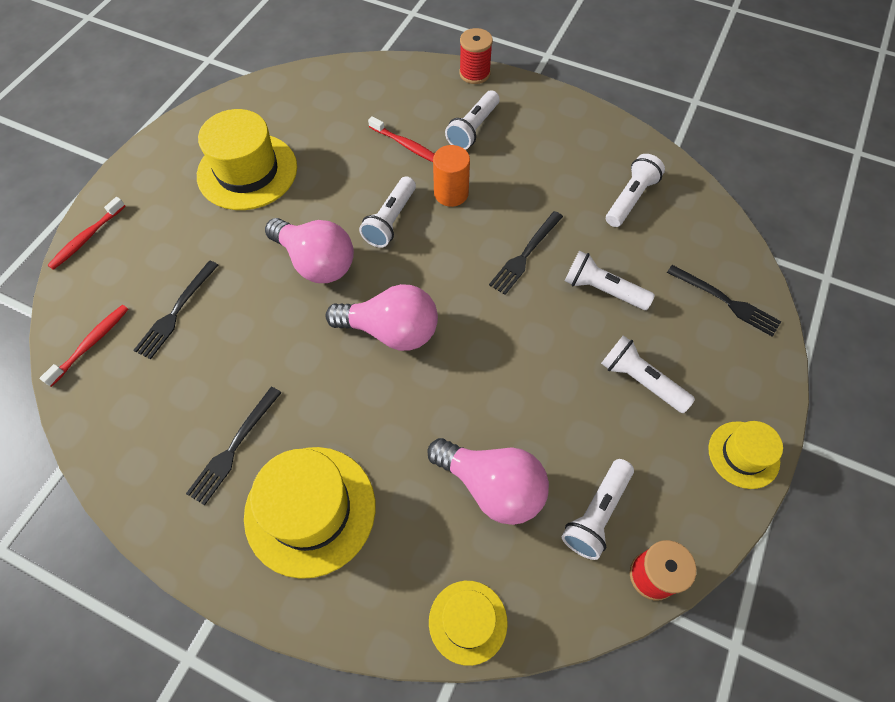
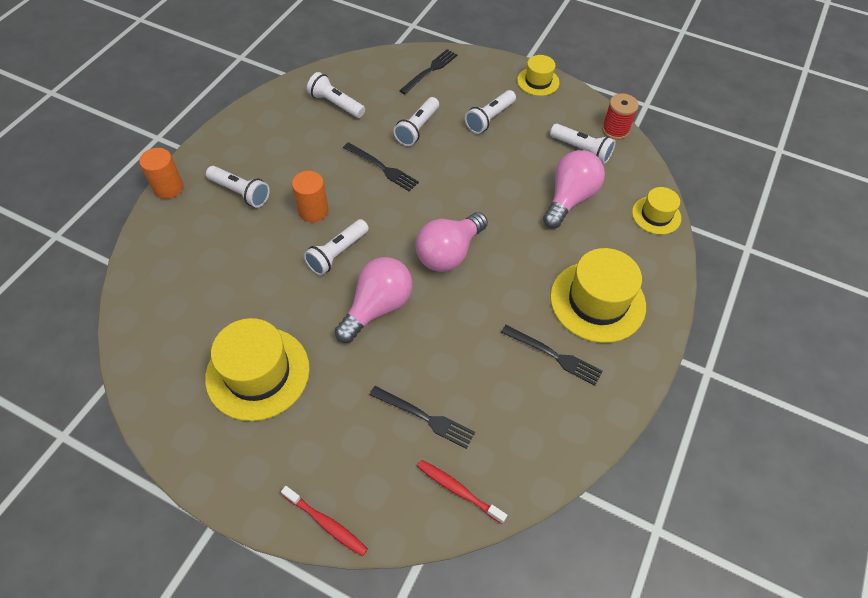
camera: 90 degrees left, 5 degrees down
pink light bulb [326,284,438,351] -> pink light bulb turned 150 degrees counterclockwise [415,212,488,272]
white flashlight [359,176,416,248] -> white flashlight turned 105 degrees clockwise [304,219,369,275]
red toothbrush [368,116,434,162] -> none
red spool [459,28,493,84] -> orange cylinder [139,148,184,199]

